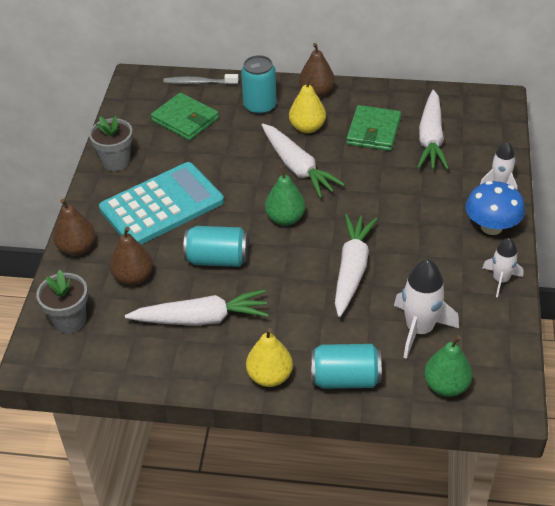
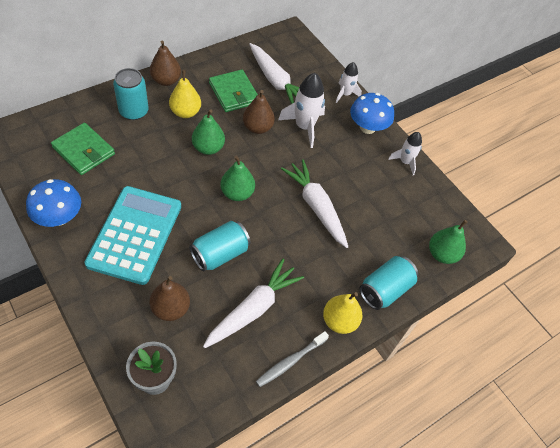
camera: 50 degrees left, 10 degrees up
brown pear [53,199,96,256] -> brown pear moved to [243,90,275,134]
grey flower pot [89,116,133,171] -> blue mushroom [26,179,81,227]
green wallet [151,93,219,140] -> green wallet turned 45 degrees clockwise [51,123,115,175]
grey toothbrush [163,74,239,85] -> grey toothbrush moved to [256,331,329,387]
white carrot [262,124,345,198] -> green pear [192,109,225,155]
white rocket [394,259,459,359] -> white rocket moved to [278,73,325,148]

